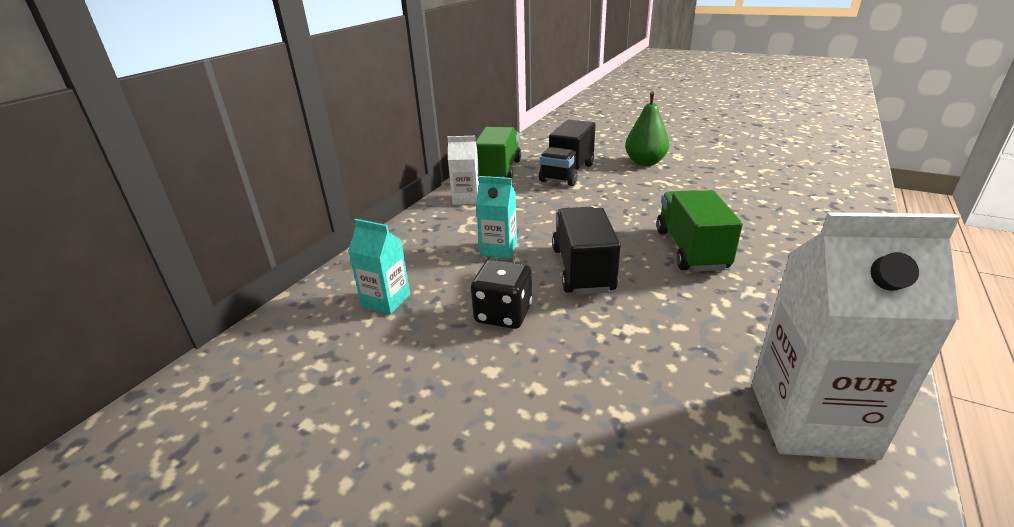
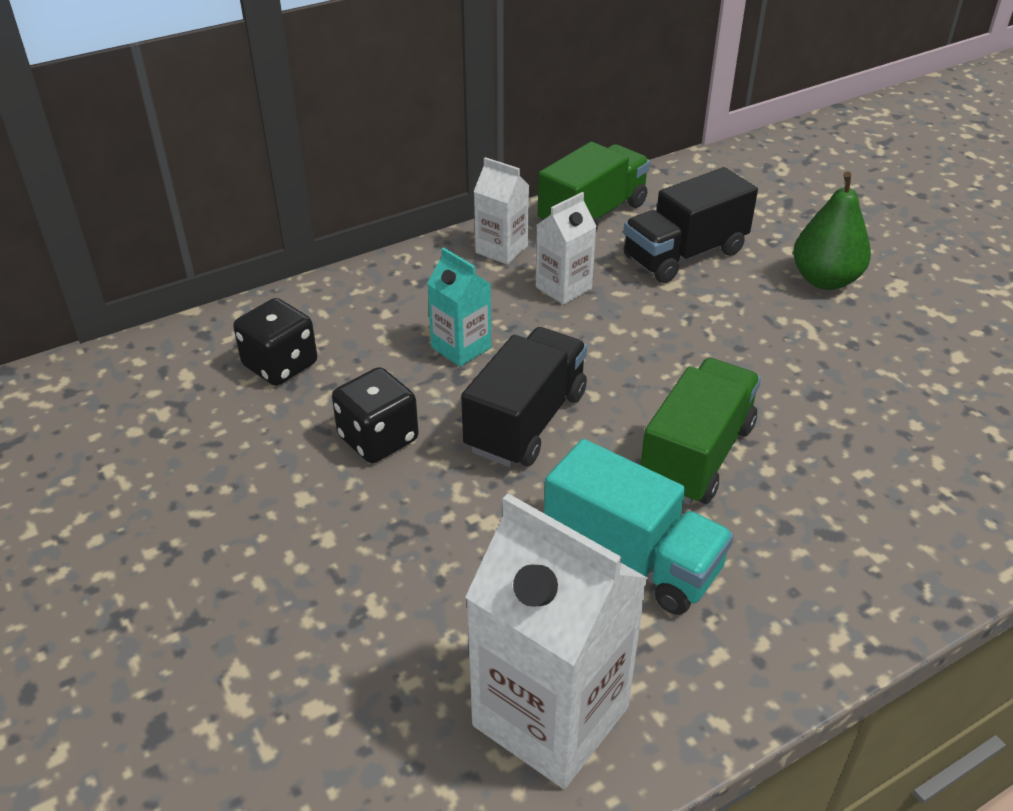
camera: 30 degrees right, 10 degrees up
turquoise carton [348,219,410,314] -> black dice [233,298,317,386]
none -> white carton [536,192,597,305]
none -> turquoise truck [544,439,734,615]

